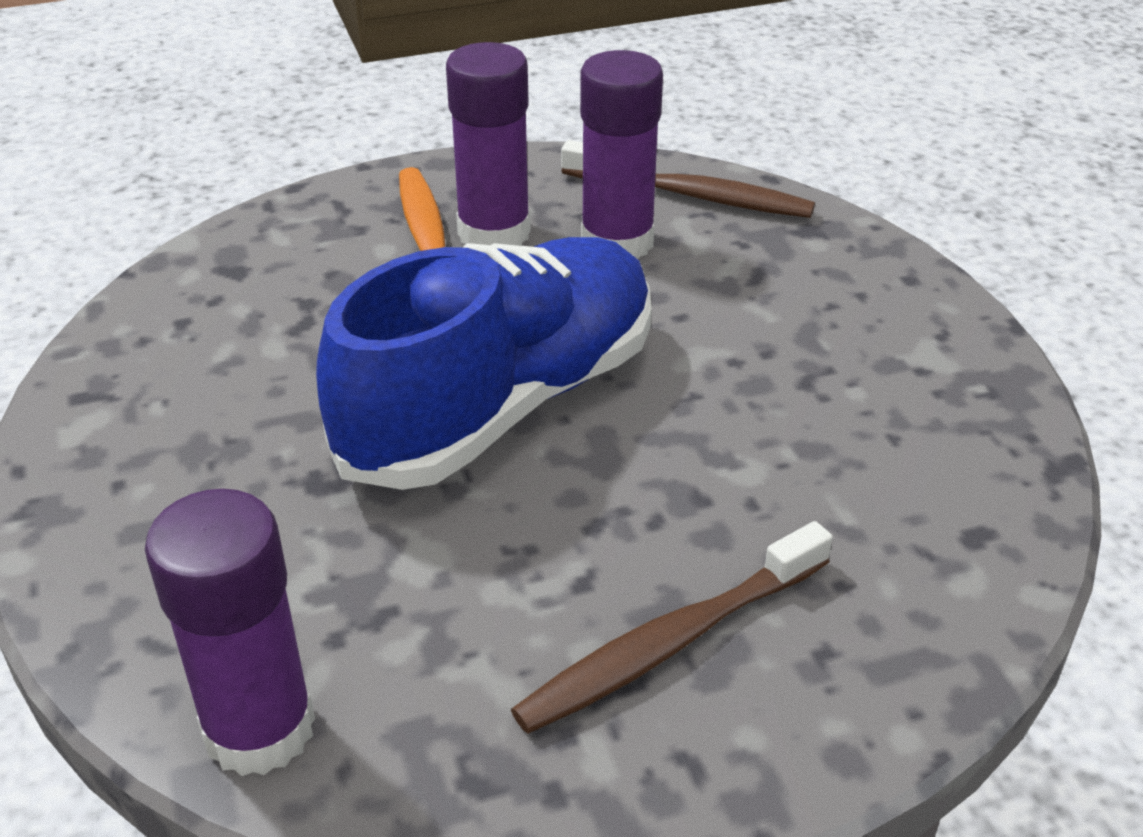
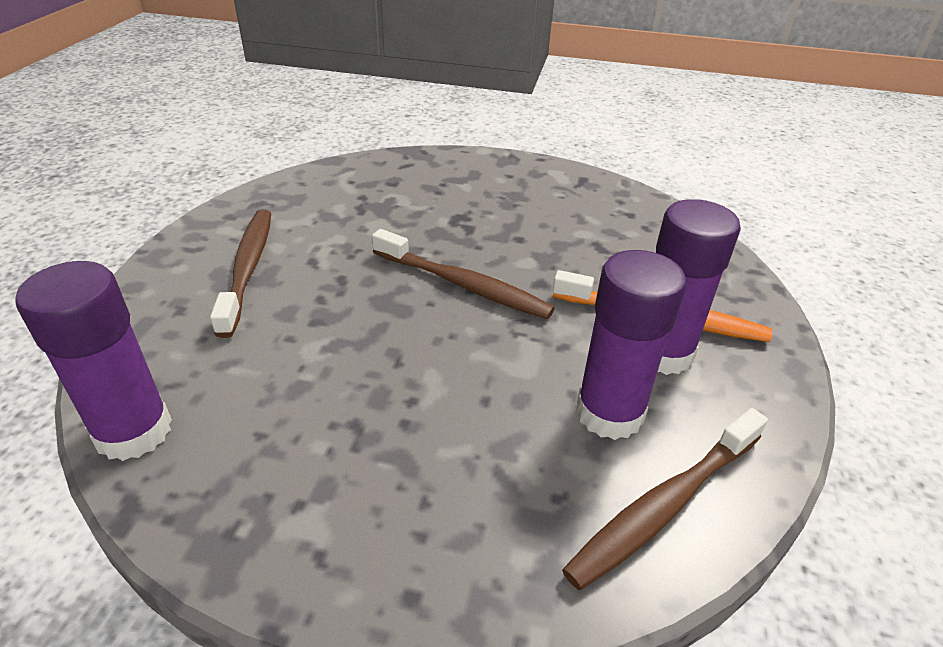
camera: 120 degrees right, 0 degrees up
purple glue stick [145,489,315,776] -> purple glue stick moved to [15,261,172,461]
blue shoe [316,237,652,490] -> brown toothbrush [372,229,555,319]

